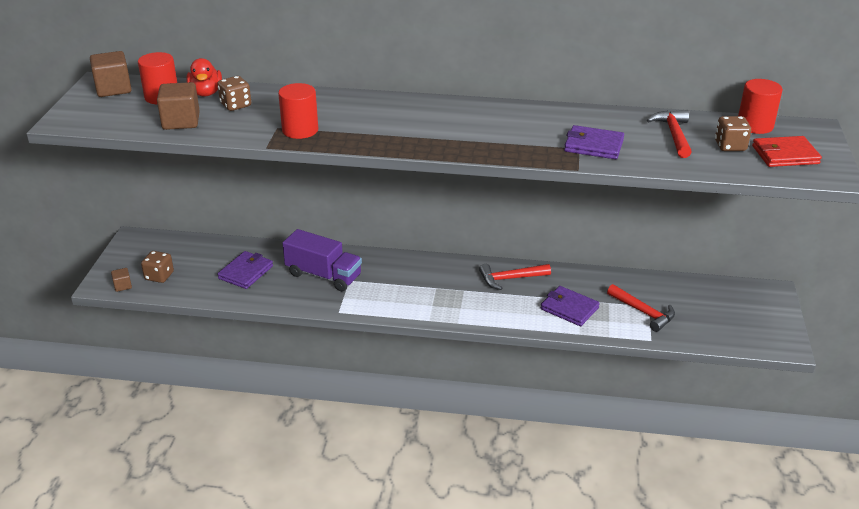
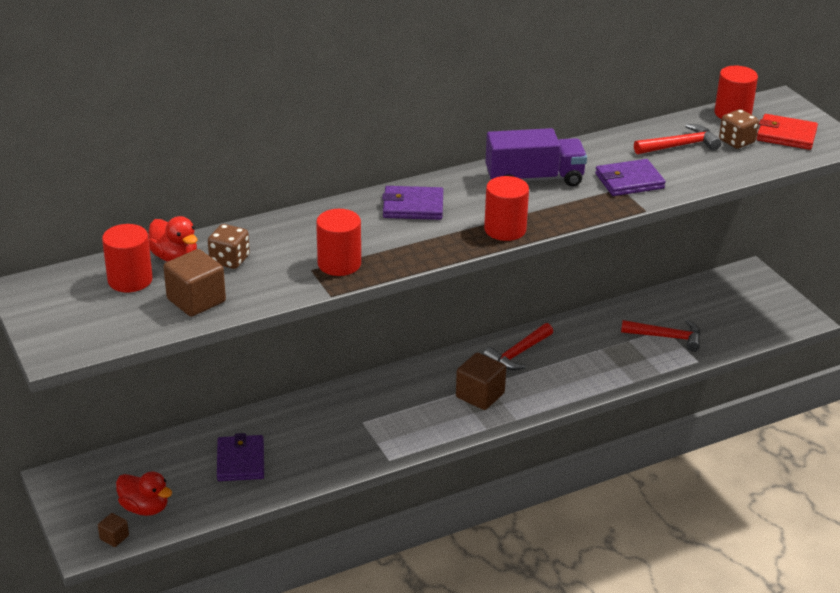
camera: 35 degrees left, 0 degrees up
brown cube [90,51,132,97] -> brown cube moved to [456,353,506,410]
brown dice [141,251,174,283] -> red duck [116,471,172,516]
purple truck [282,229,362,291] -> purple truck moved to [485,128,587,186]
purple wallet [541,286,600,326] -> purple wallet moved to [382,186,443,220]
red hammer [647,110,692,158] -> red hammer turned 105 degrees clockwise [634,124,721,154]
red wallet [752,136,822,167] -> red wallet turned 60 degrees clockwise [757,114,818,150]
none -> red cylinder [484,176,529,241]

